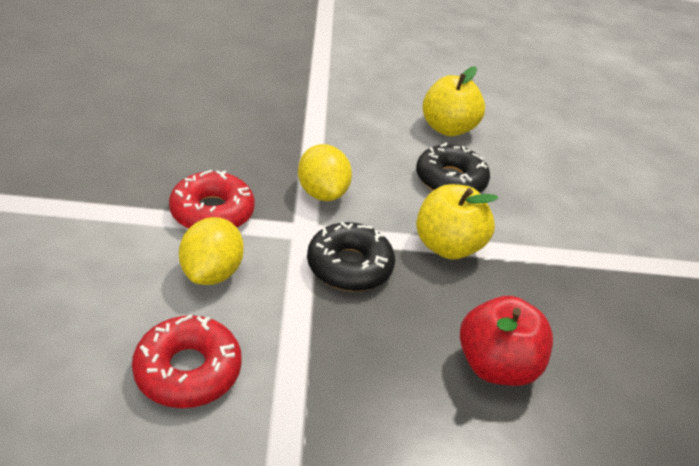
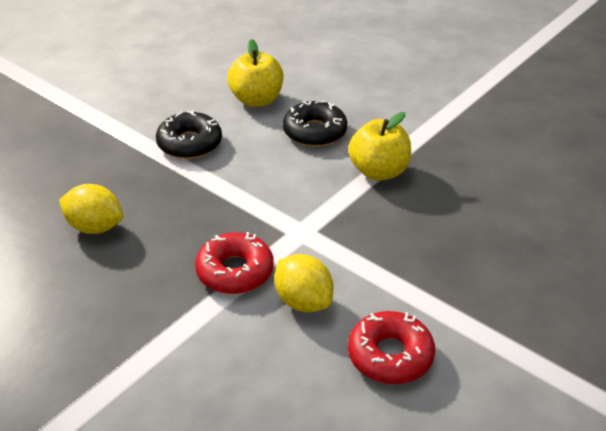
camera: 45 degrees left, 0 degrees up
yellow lemon [298,144,352,201] -> yellow lemon moved to [59,184,123,234]
black donut [307,222,395,291] -> black donut moved to [156,110,222,159]
red apple [460,296,553,386] -> none

